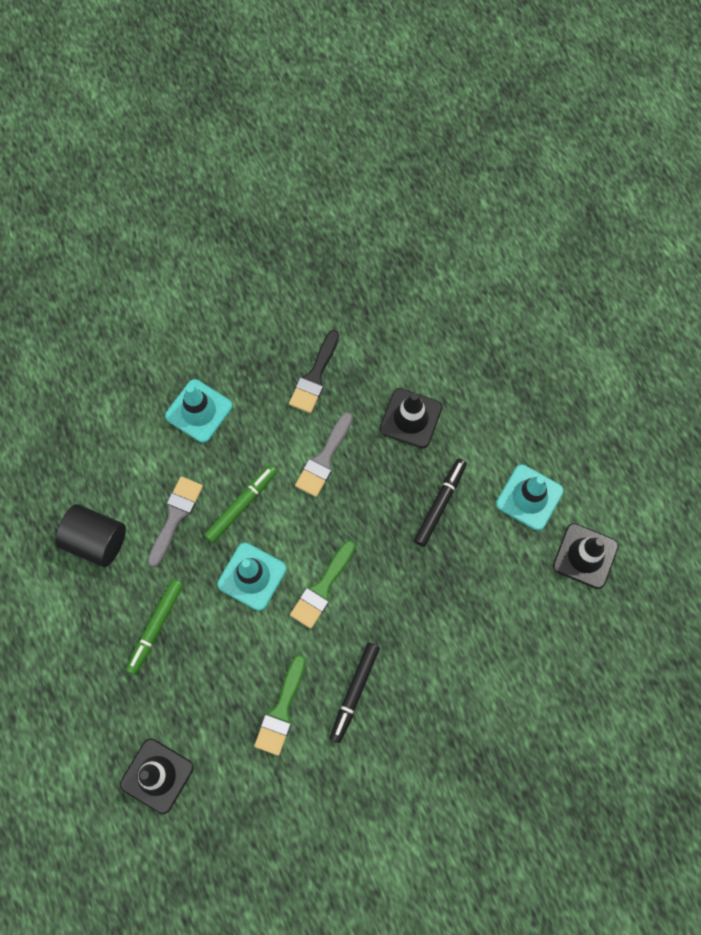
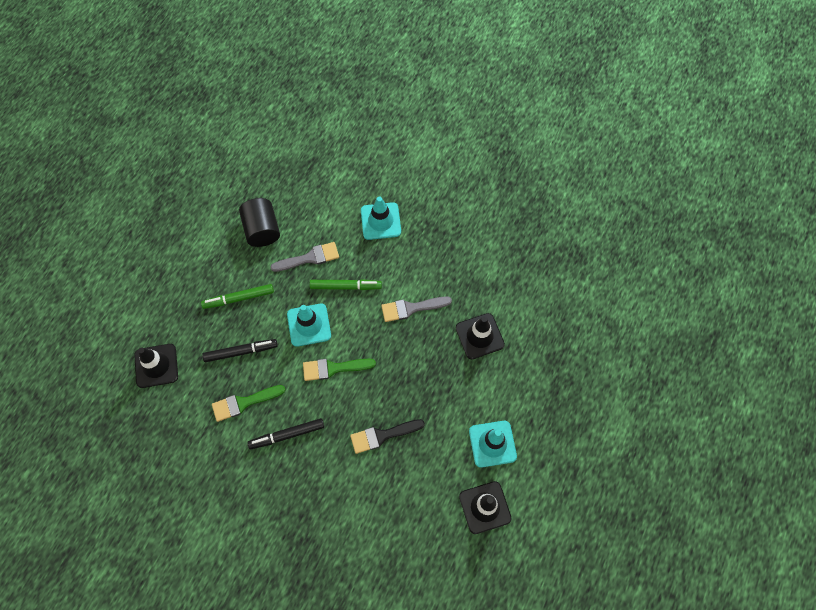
camera: 50 degrees right, 5 degrees down
black brush [289,330,339,413] -> black brush moved to [350,419,425,454]
black marker [414,458,467,547] -> black marker moved to [202,339,278,362]

